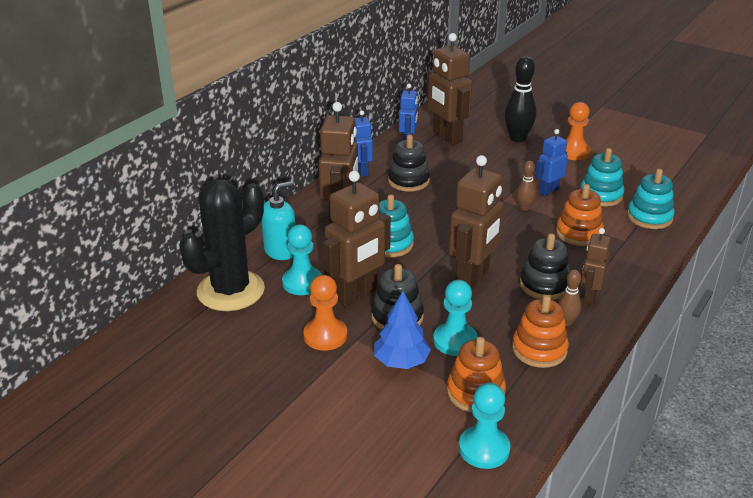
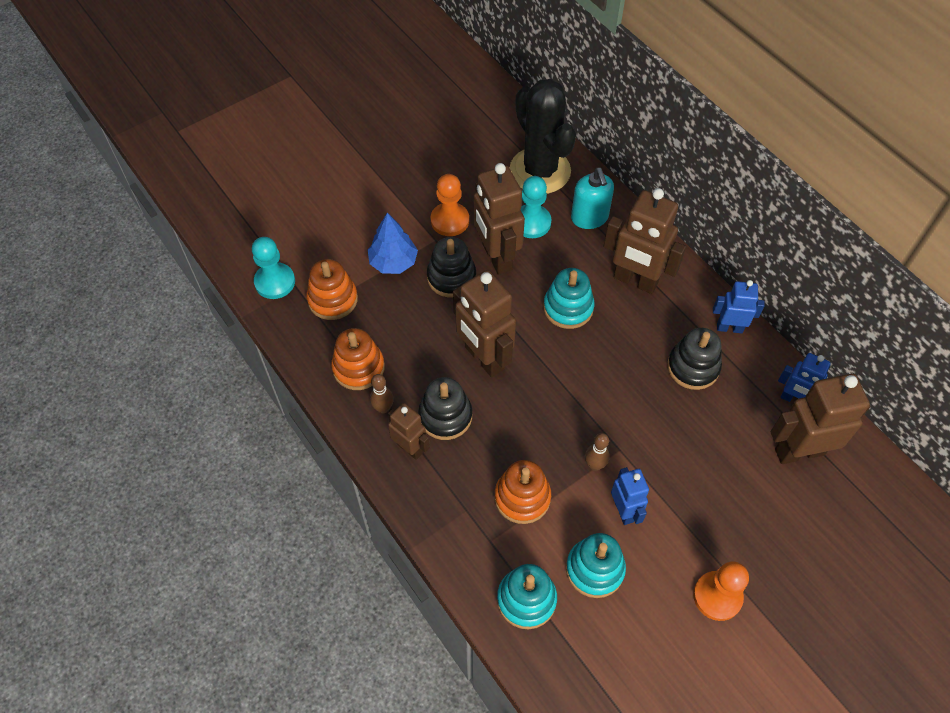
camera: 110 degrees right, 25 degrees up
turquoise pawn [433,280,478,356] -> none
black bowling pin [504,56,536,142] -> none

